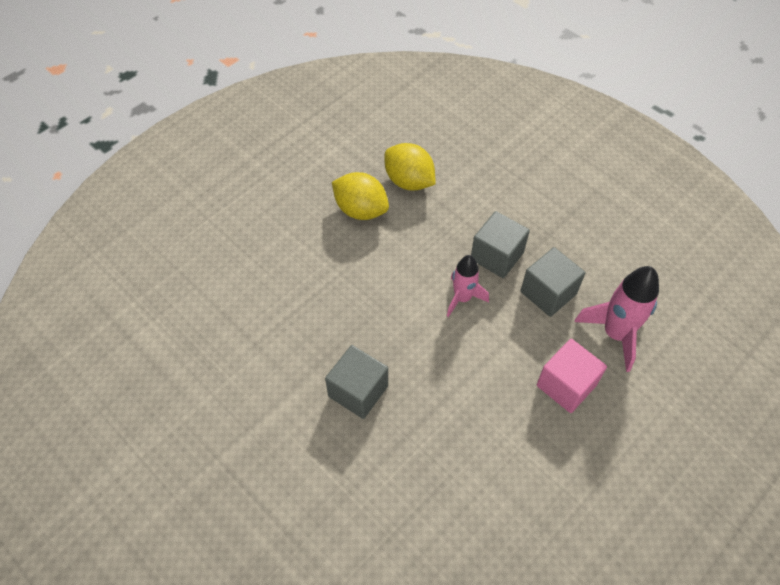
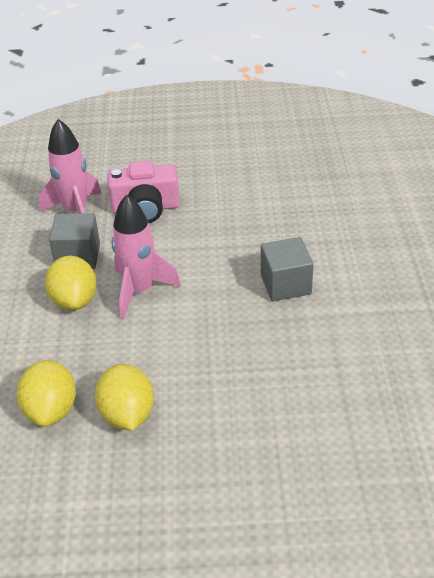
camera: 135 degrees left, 15 degrees down
pink rocket [447,255,489,317] -> pink rocket [111,194,181,320], size x1.55
grey cube [471,211,530,278] -> yellow lemon [45,255,97,310]
pink cube [536,339,607,413] -> pink camera [108,161,180,223]

